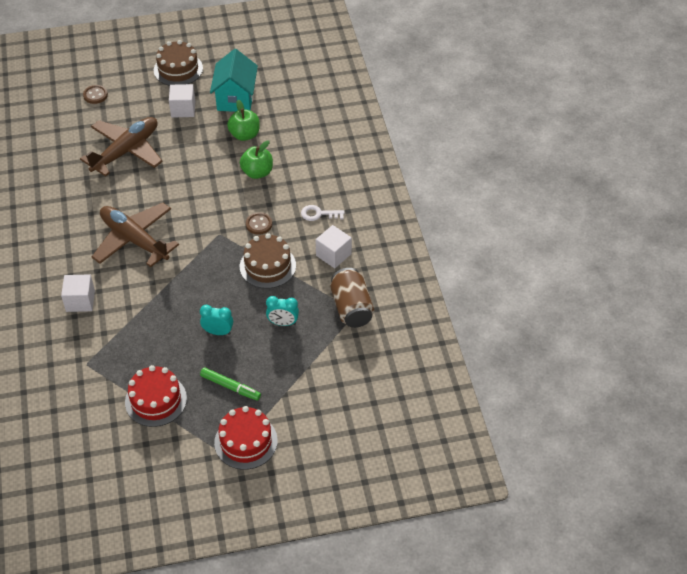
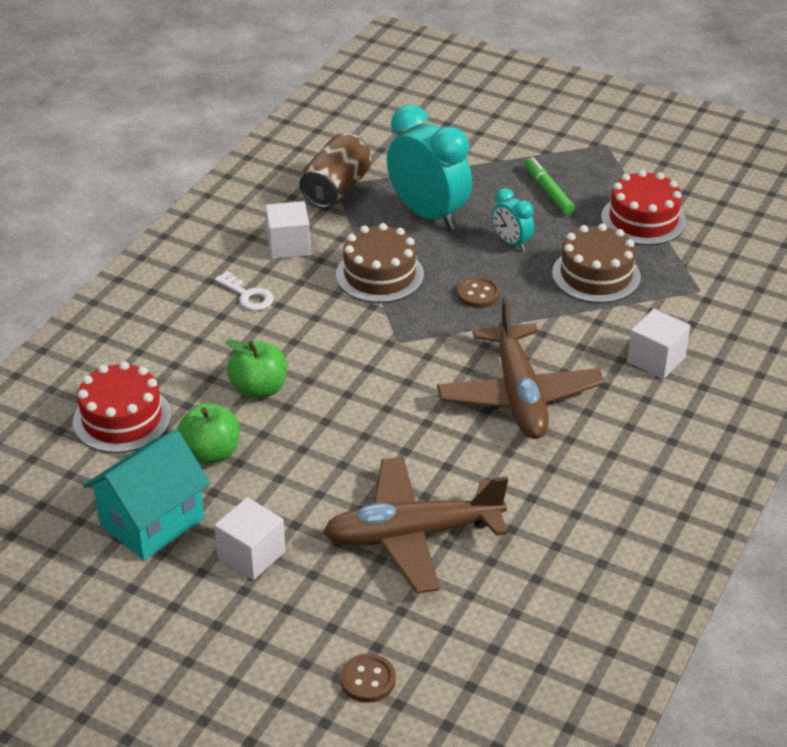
camera: 140 degrees left, 10 degrees down
brown cake [154,40,203,86] -> brown cake moved to [552,224,641,303]
red cake [214,406,278,470] -> red cake moved to [73,361,171,453]
brown button [246,212,272,235] -> brown button moved to [457,277,500,308]
turquoise clock [266,296,299,326] -> turquoise clock [387,104,472,230], size x2.02

